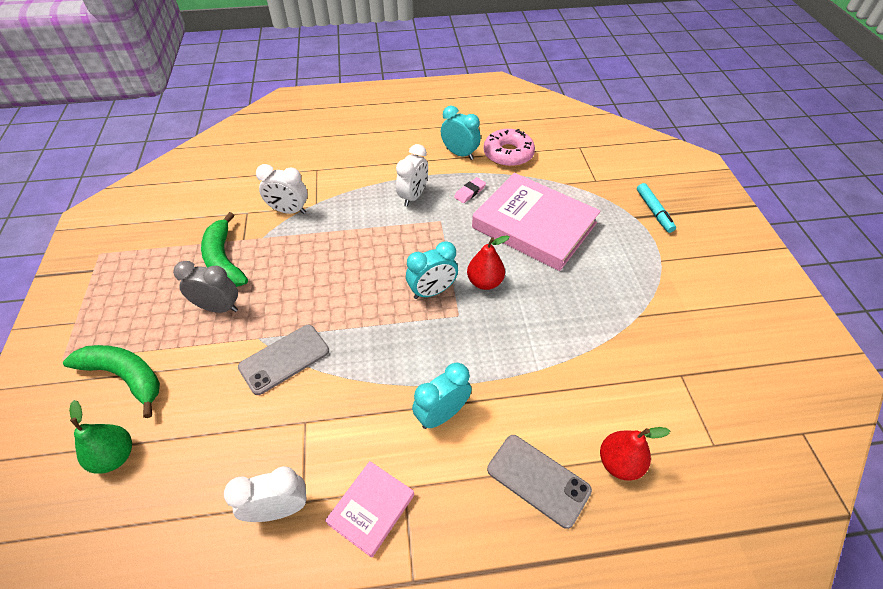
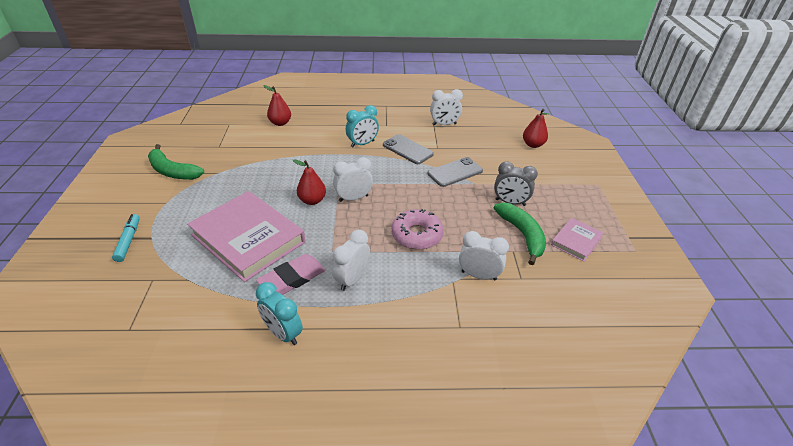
camera: 175 degrees left, 10 degrees down
green banana [63,345,160,418] -> green banana moved to [148,144,204,180]
green pear [69,400,132,474] -> red pear [523,109,549,148]
pink book [325,461,414,558] -> pink book moved to [551,218,604,262]
turquoise clock [406,241,458,299] -> white clock [333,157,373,202]
pink eraser [454,177,486,203] -> pink eraser [256,254,326,295], size x1.80
pink donut [483,129,535,167] -> pink donut moved to [391,209,444,250]
grey phone [487,435,592,529] -> grey phone moved to [383,134,434,164]

